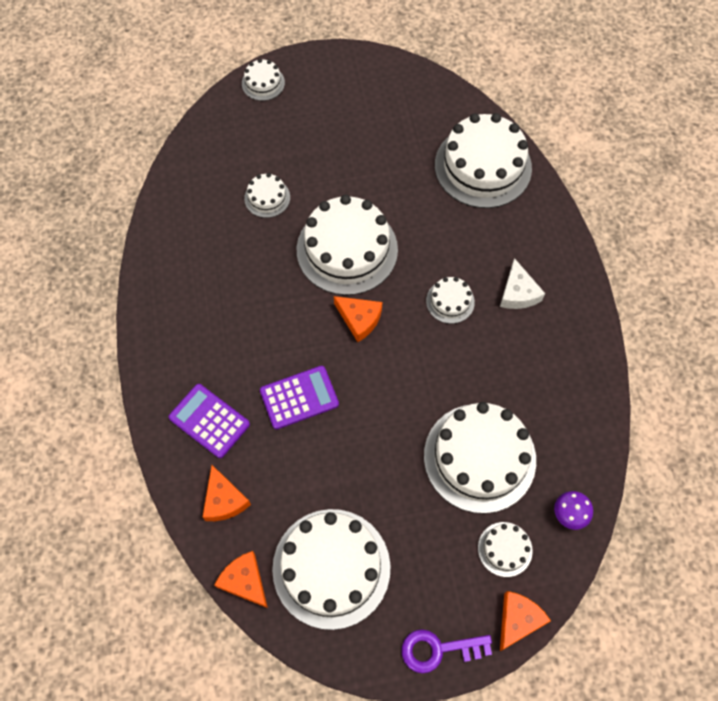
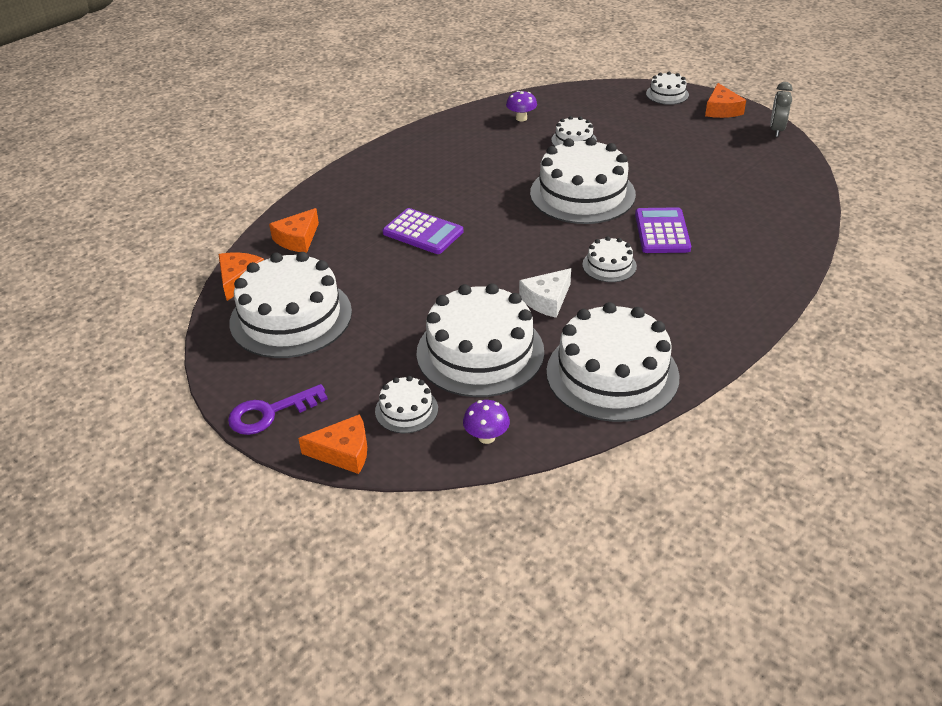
camera: 55 degrees right, 25 degrees down
purple calculator [169,384,250,458] -> purple calculator moved to [635,207,691,253]
orange cheese [334,296,382,342] -> orange cheese moved to [705,83,746,118]
purple key [402,629,492,674] -> purple key turned 75 degrees counterclockwise [228,384,328,435]
white cake [435,113,532,208] -> white cake moved to [546,302,680,422]
white cheese [500,258,545,309] -> white cheese moved to [519,268,571,318]
none -> purple mushroom [506,91,537,122]
none -> grey clock [770,82,792,137]

